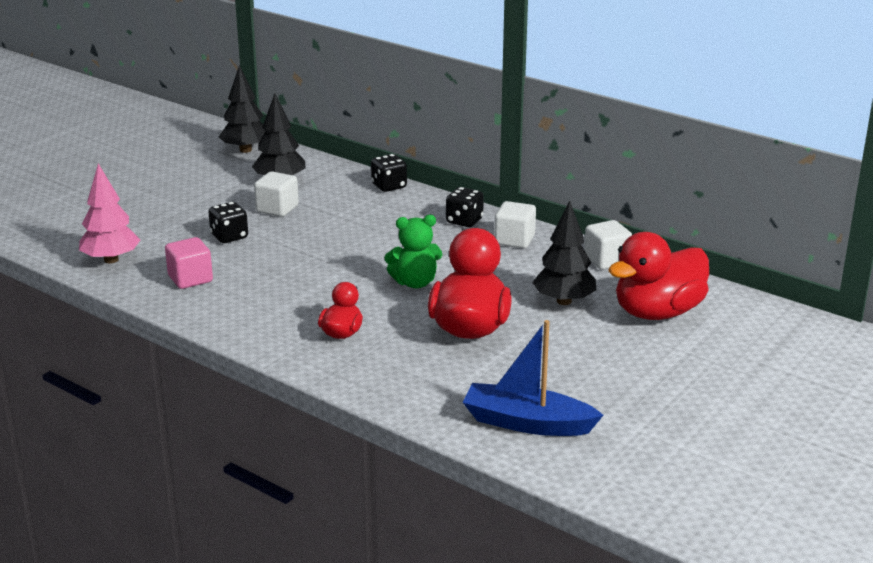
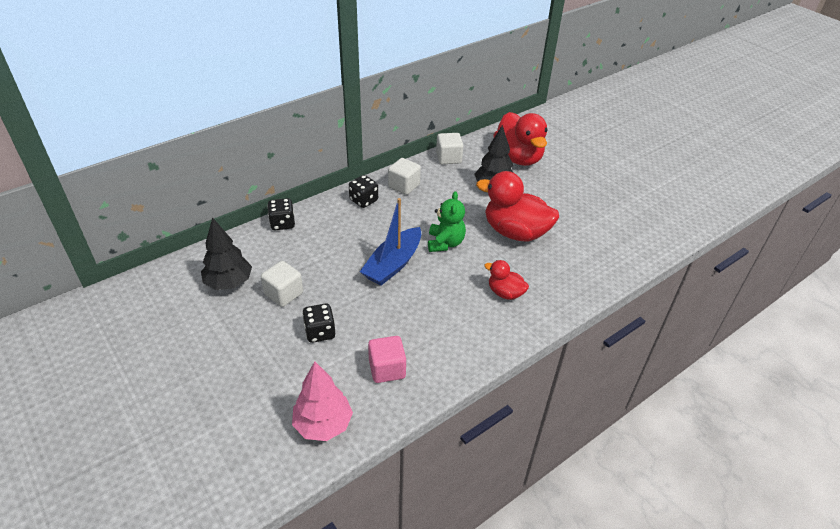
camera: 75 degrees left, 15 degrees up
black tree [219,65,265,153] -> none
blue boat [463,320,603,436] -> blue boat moved to [360,198,421,286]

